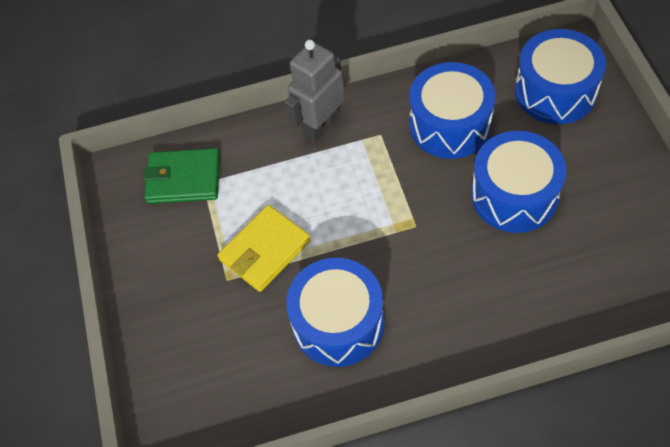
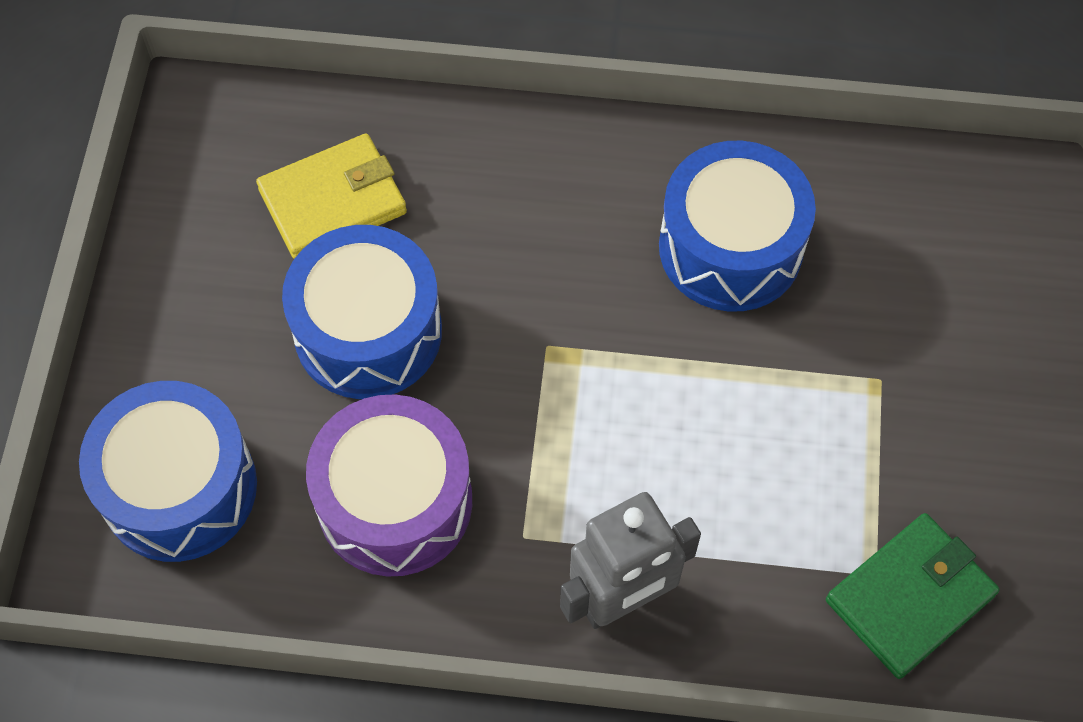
camera: 165 degrees left, 5 degrees up
green wallet [143,148,220,204] -> green wallet turned 60 degrees counterclockwise [826,513,1000,679]
yellow wallet [218,205,311,292] -> yellow wallet moved to [256,134,407,259]
blue drum [409,62,496,159] -> purple drum [306,395,472,577]

